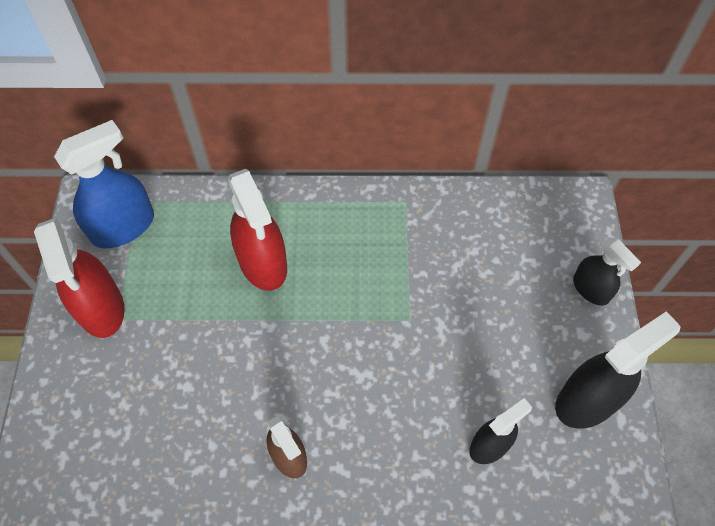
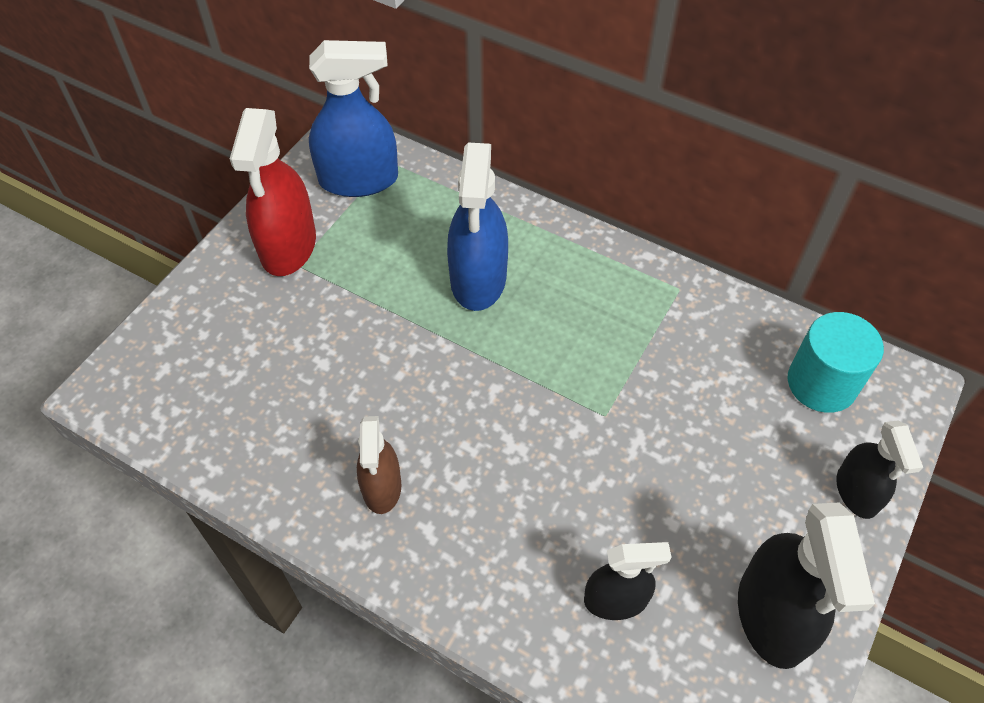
camera: 30 degrees right, 5 degrees down
red spray bottle [228,169,287,291] -> blue spray bottle [447,143,508,311]
black spray bottle [555,311,681,429] -> black spray bottle turned 90 degrees clockwise [738,502,875,669]
none -> turquoise cylinder [788,312,884,413]

